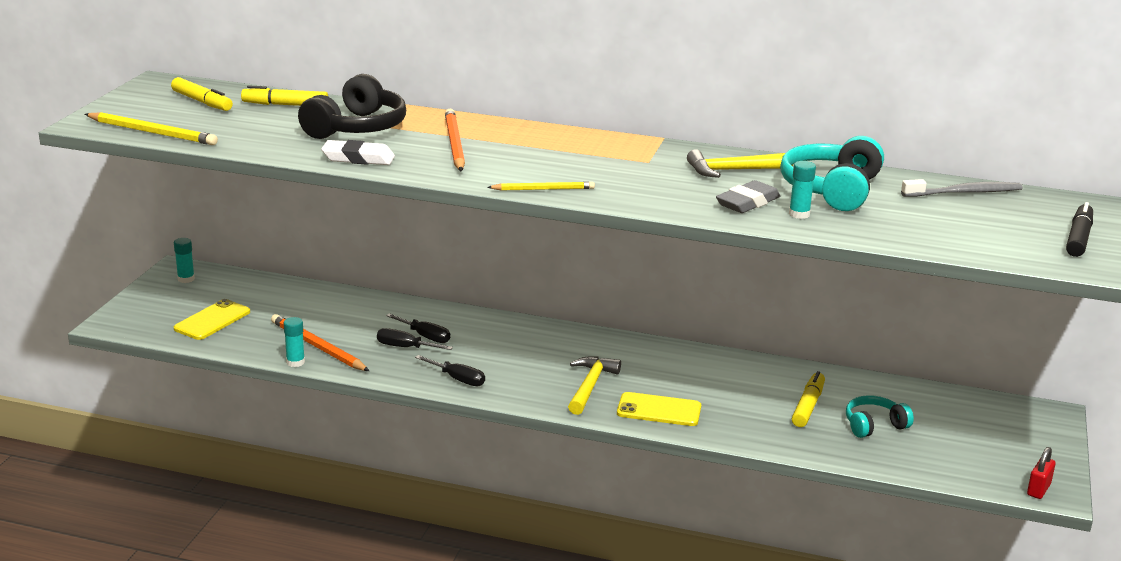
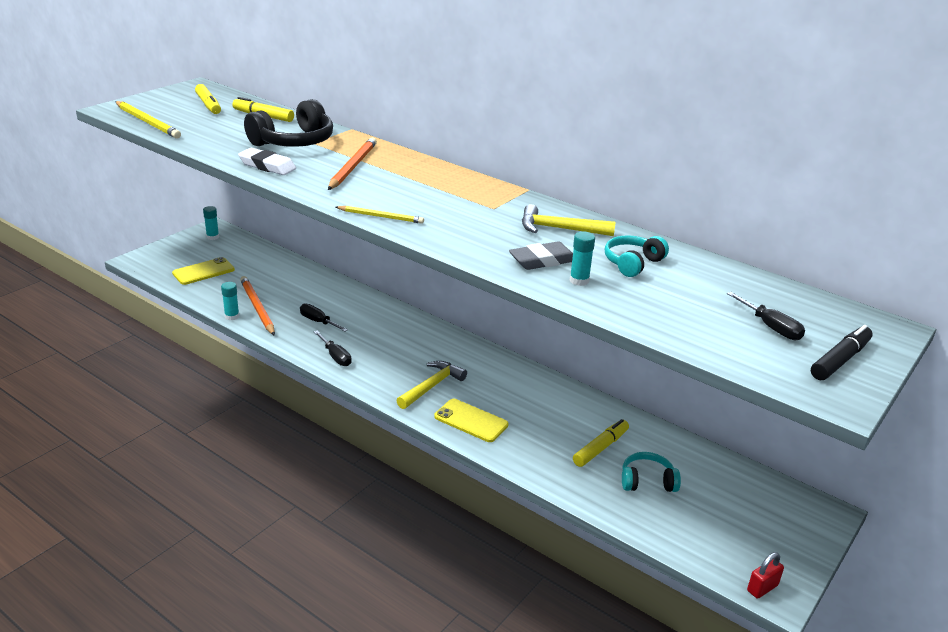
camera: 20 degrees right, 5 degrees up
black screwdriver [386,313,450,343] -> black screwdriver moved to [727,292,805,340]
turquoise headphones [780,136,884,211] -> turquoise headphones [605,235,669,277], size x0.60
grey toothbrush [901,179,1023,197] -> none

